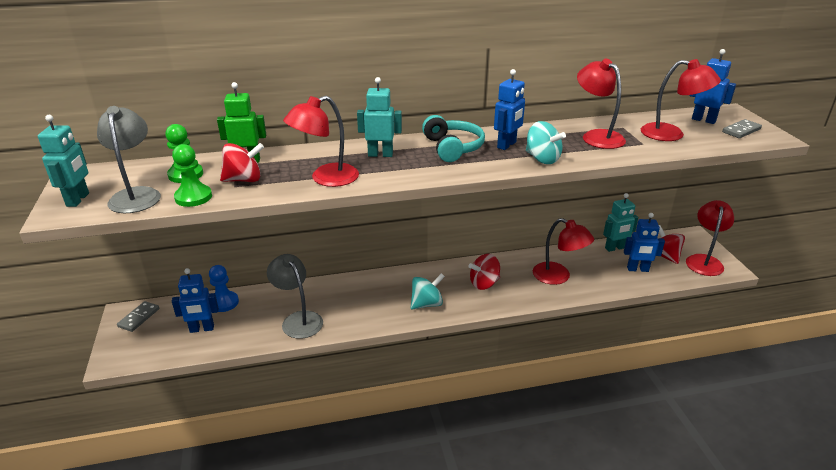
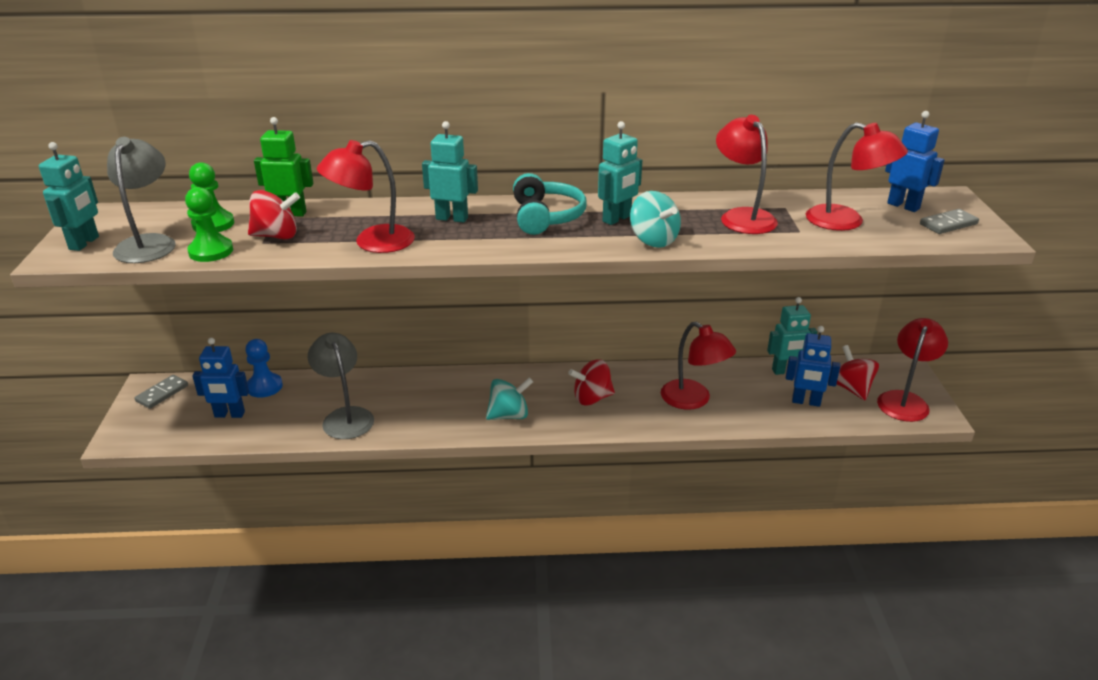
camera: 10 degrees right, 0 degrees up
blue robot [494,69,525,150] -> turquoise robot [598,121,642,225]

